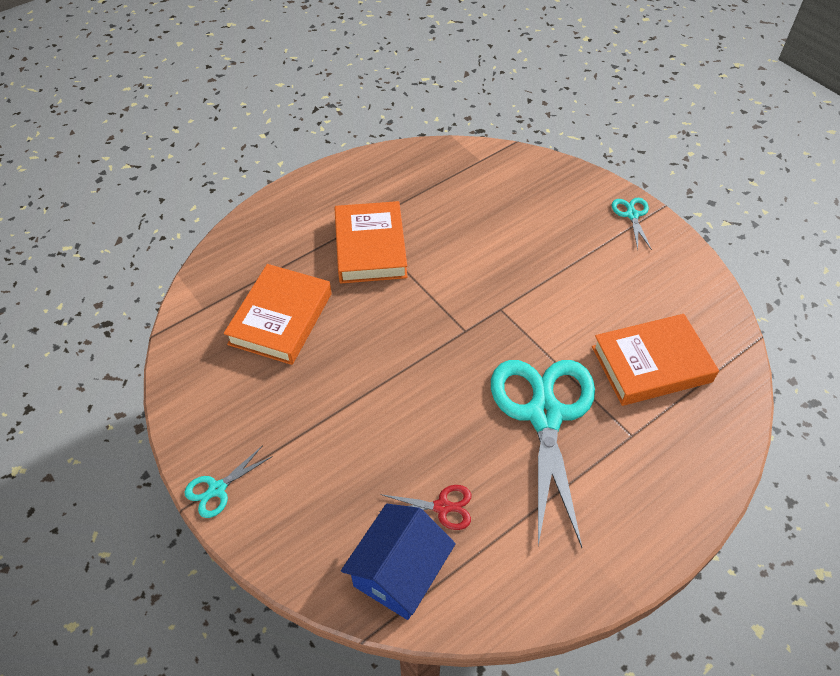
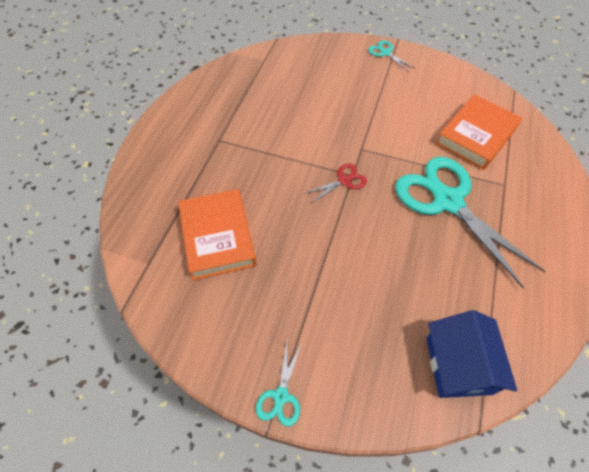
camera: 35 degrees left, 5 degrees up
orange book [335,201,408,283] -> none
red scissors [379,485,471,530] -> red scissors moved to [304,164,367,203]

